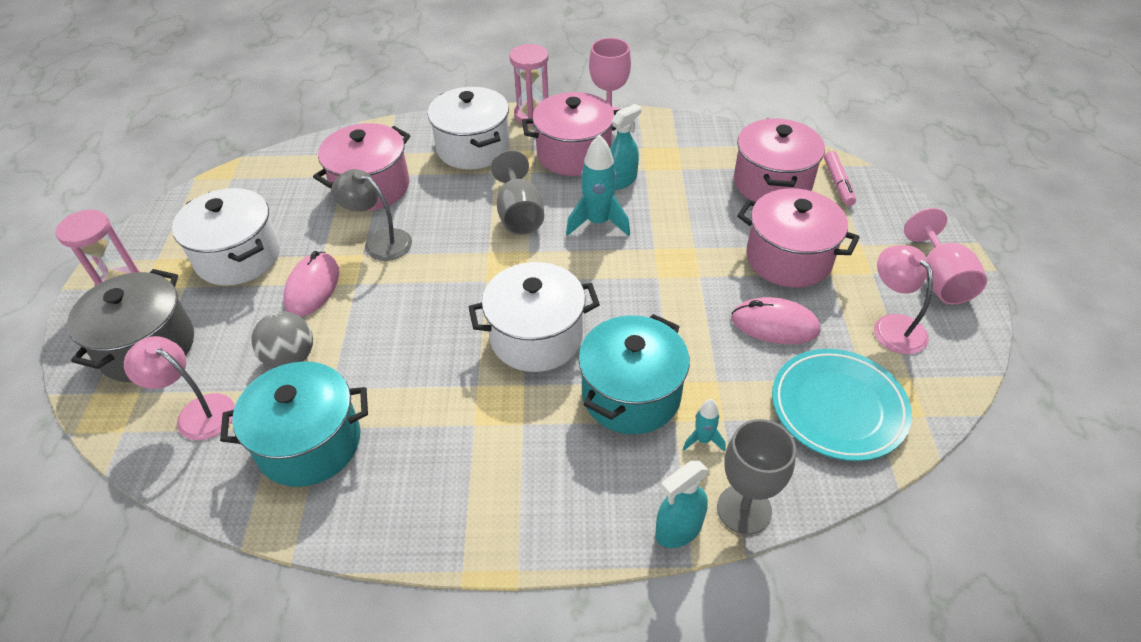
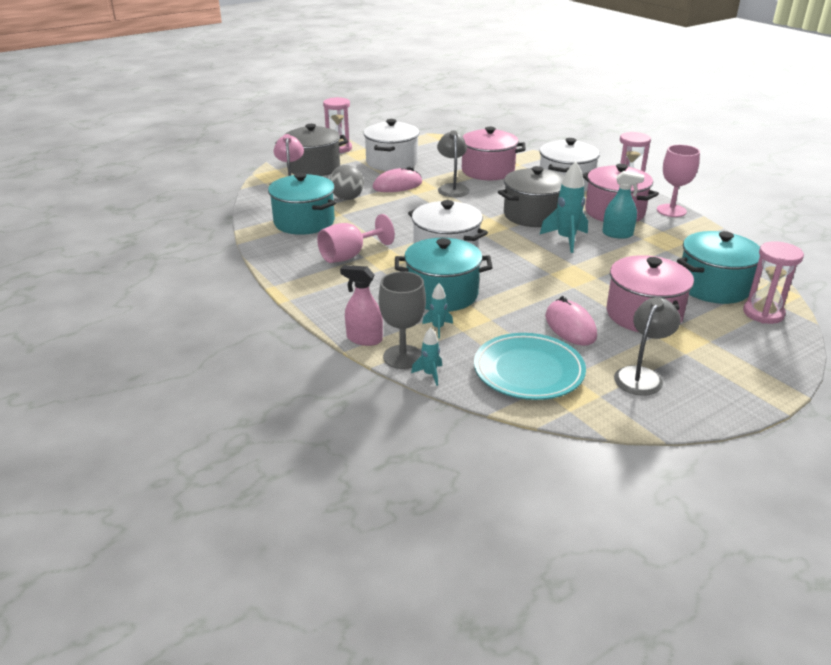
camera: 55 degrees right, 15 degrees down
grey goblet [491,150,544,235] -> grey pot [498,166,565,227]
turquoise spray bottle [655,461,708,548] -> pink spray bottle [340,265,383,346]
pink pot [734,118,825,202] -> turquoise pot [677,231,760,304]
pink marker [824,151,856,206] -> pink hourglass [743,241,804,324]
pink lamp [874,245,933,354] -> grey lamp [614,297,681,396]
pink goblet [904,208,987,304] -> pink goblet moved to [317,214,395,263]
none -> turquoise rocket [411,327,442,386]

